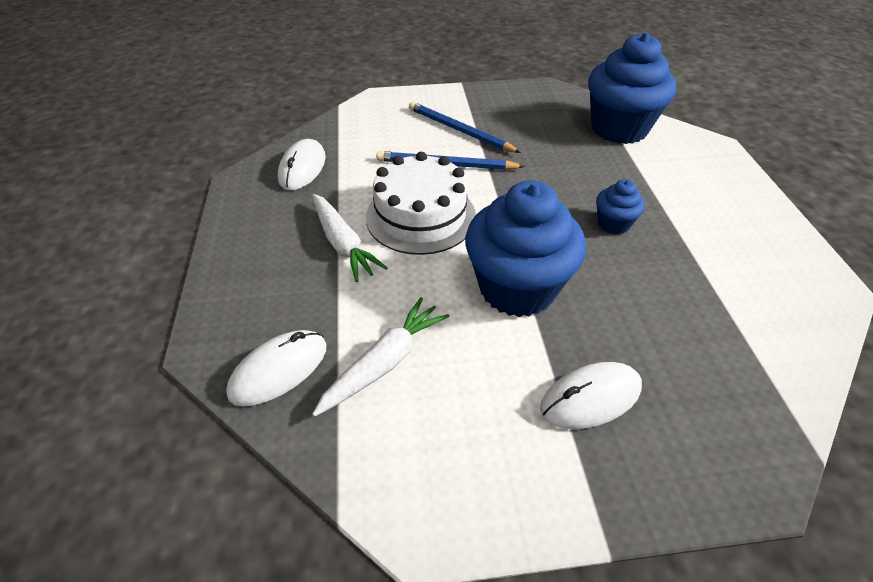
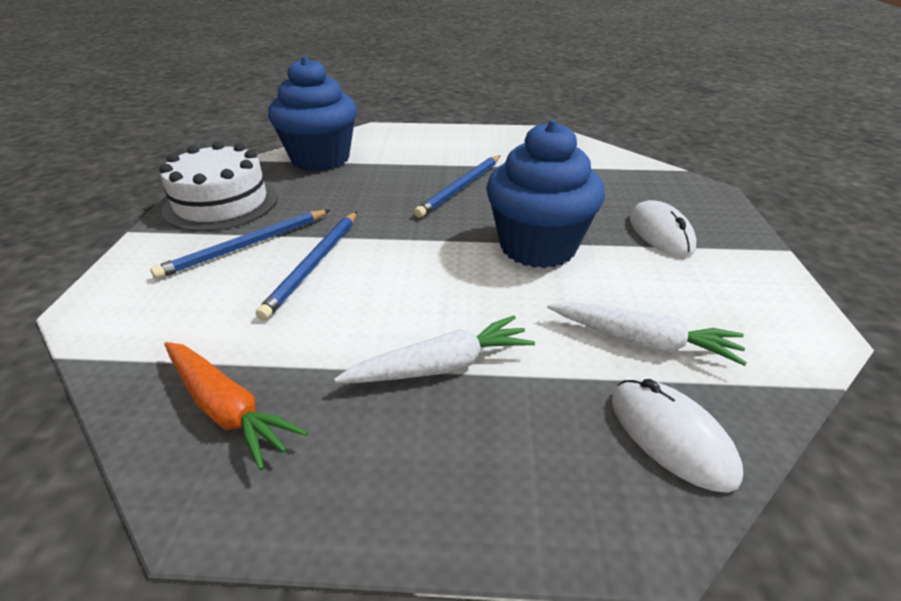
camera: 80 degrees left, 10 degrees down
white mouse [278,139,326,190] -> orange carrot [165,342,308,470]
white carrot [312,297,449,417] -> white carrot turned 150 degrees clockwise [547,302,747,366]
white cake [366,152,476,255] -> white cake moved to [159,141,278,232]
blue cupcake [596,179,645,235] -> blue pencil [414,156,500,218]

